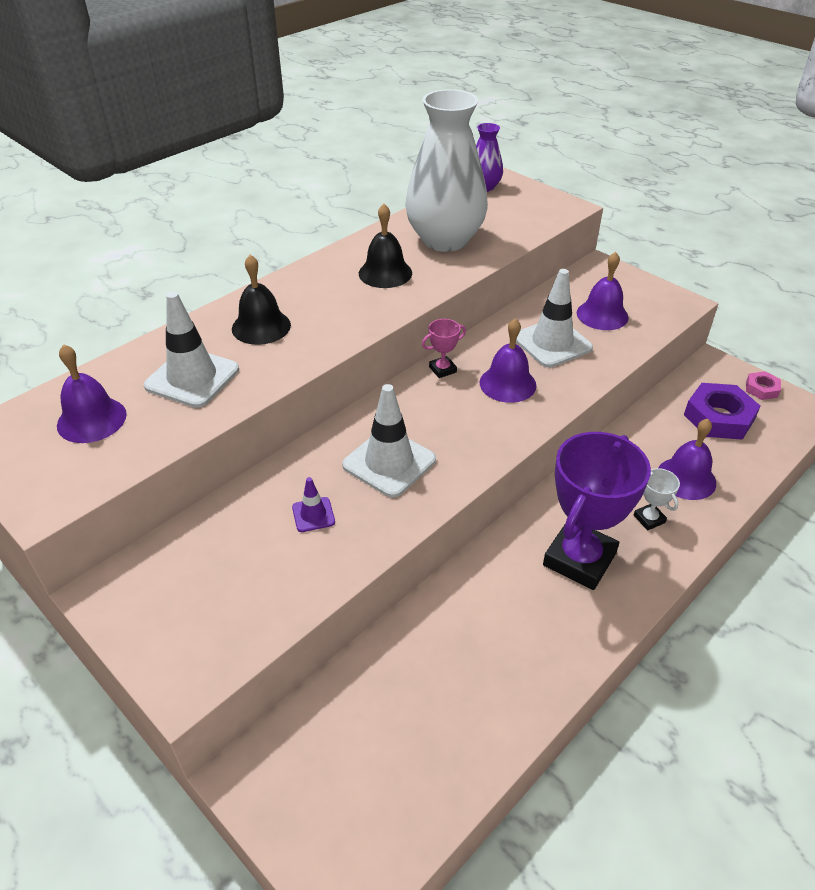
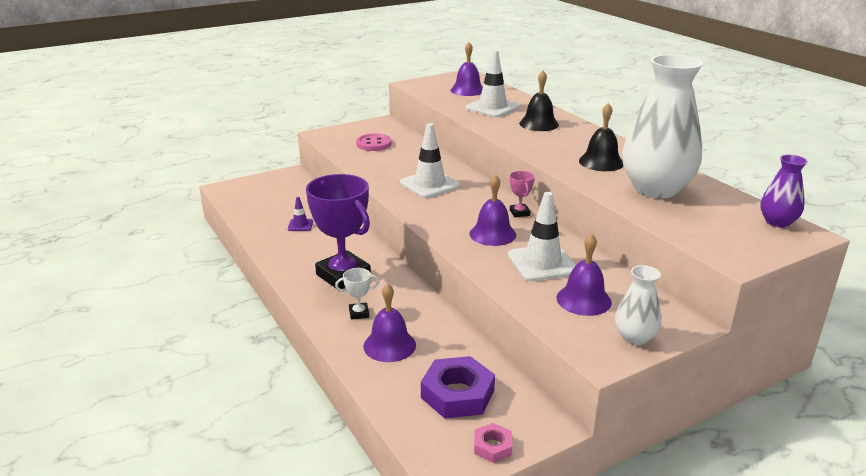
camera: 105 degrees right, 15 degrees down
purple traffic cone [292,477,335,532] -> purple traffic cone moved to [288,197,313,231]
none -> pink button [356,133,392,151]
none -> white vase [615,265,661,345]

